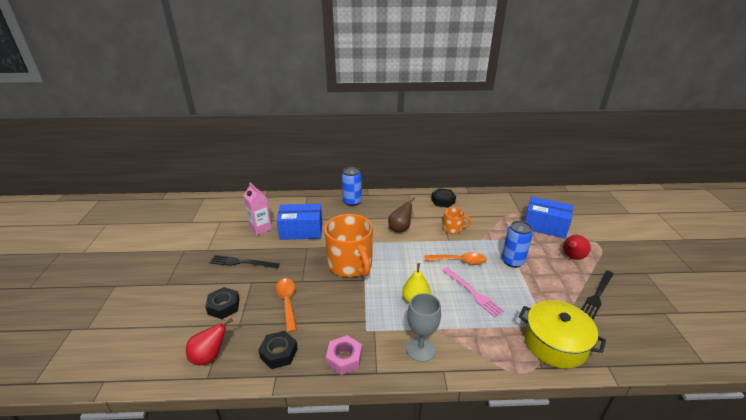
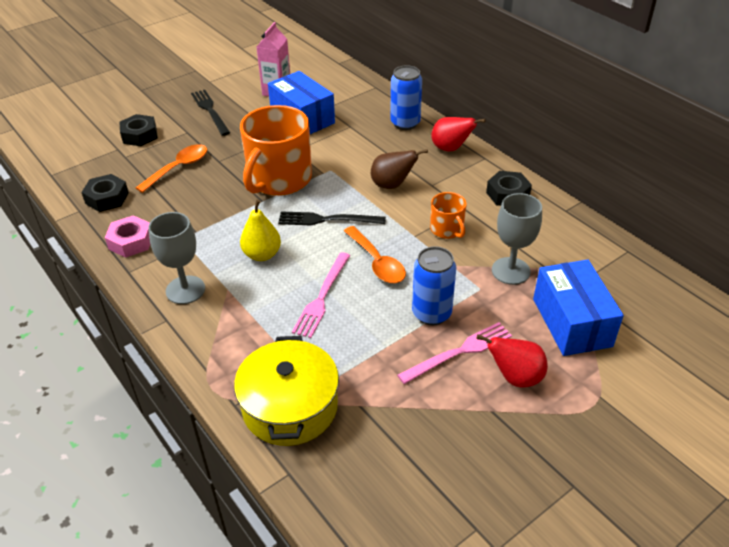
camera: 55 degrees right, 10 degrees up
red pear [186,318,233,365] -> red pear moved to [431,117,486,151]
black fork [581,271,614,319] -> black fork moved to [278,211,386,225]
none -> pink fork [397,322,512,384]
none -> grey goblet [492,193,542,285]

